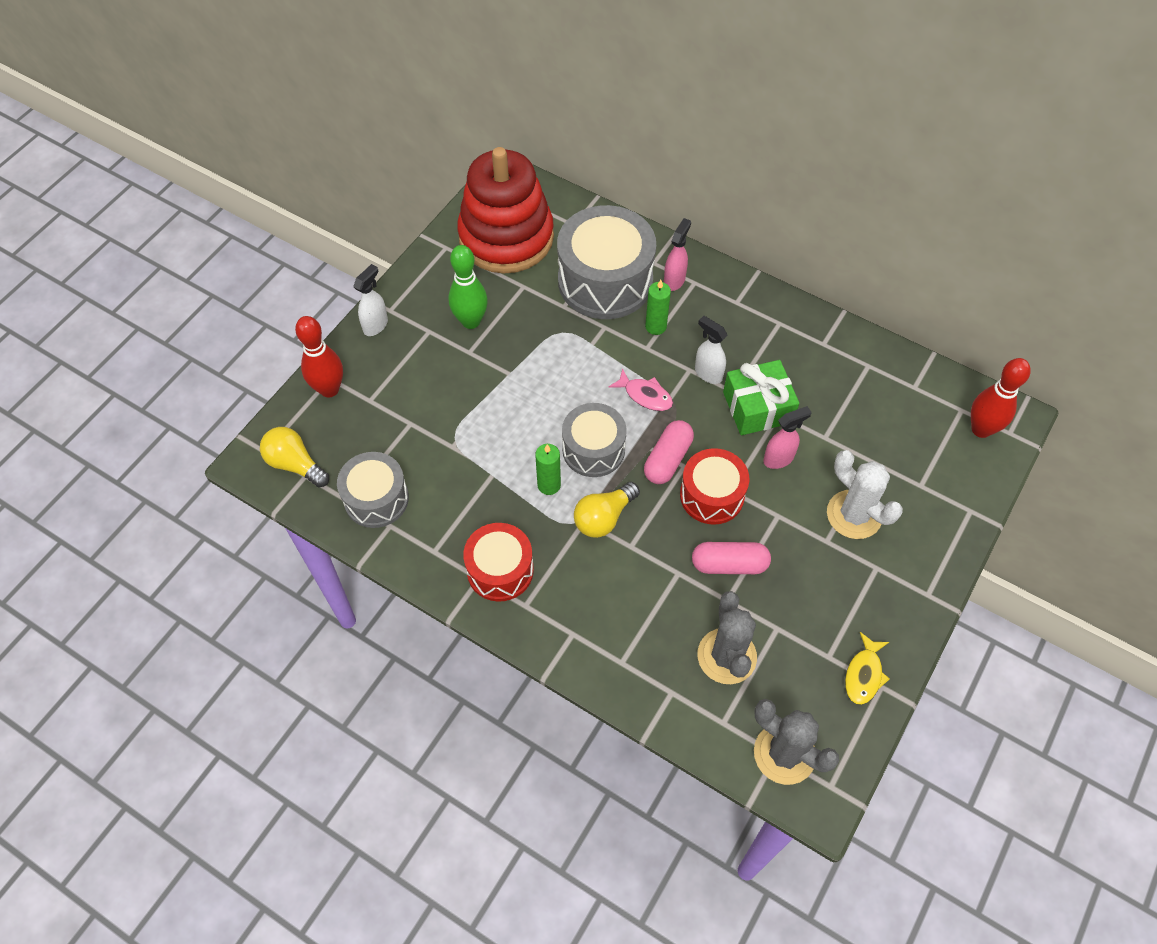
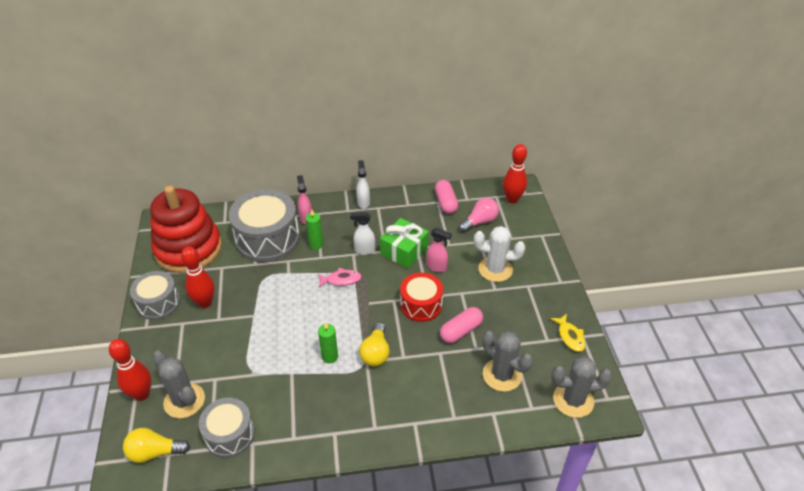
camera: 40 degrees left, 15 degrees down
white spray bottle [353,264,388,336] -> white spray bottle moved to [357,160,370,209]
green bowling pin [449,245,488,329] -> red bowling pin [181,246,215,308]
red drum [463,523,534,602] -> none
grey drum [562,403,627,477] -> grey drum moved to [130,271,180,320]
pink capsule [644,420,694,484] -> pink capsule moved to [435,180,458,214]
pink spray bottle [763,406,812,469] -> pink spray bottle turned 90 degrees clockwise [427,228,452,272]
none -> grey cactus [152,351,205,418]
none -> pink light bulb [459,198,499,232]

